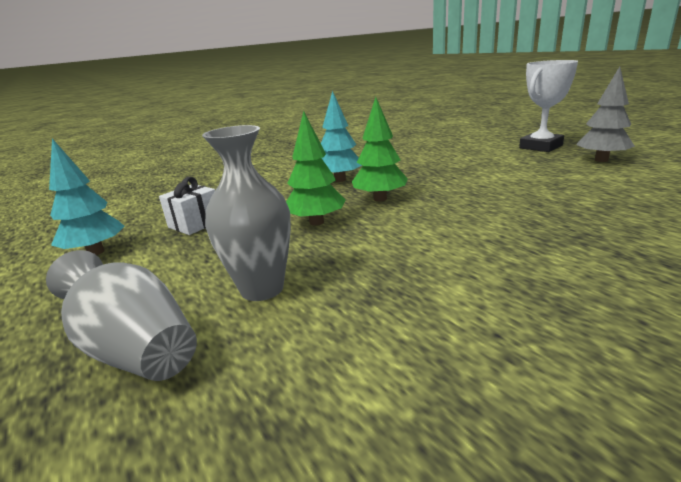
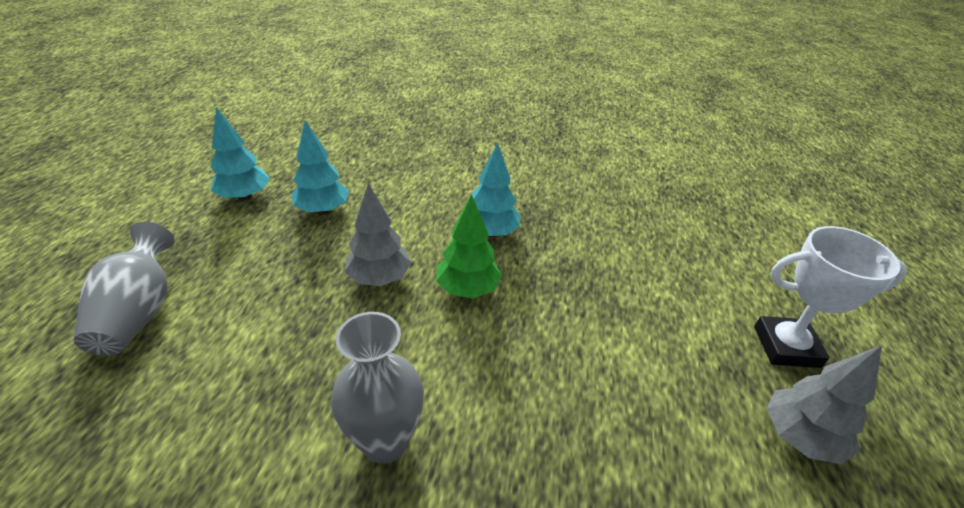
camera: 40 degrees right, 15 degrees up
white gift [159,177,215,235] -> turquoise tree [291,120,349,214]
grey vase [202,125,291,301] -> grey vase moved to [331,312,424,464]
green tree [286,111,346,226] -> grey tree [345,183,411,286]

